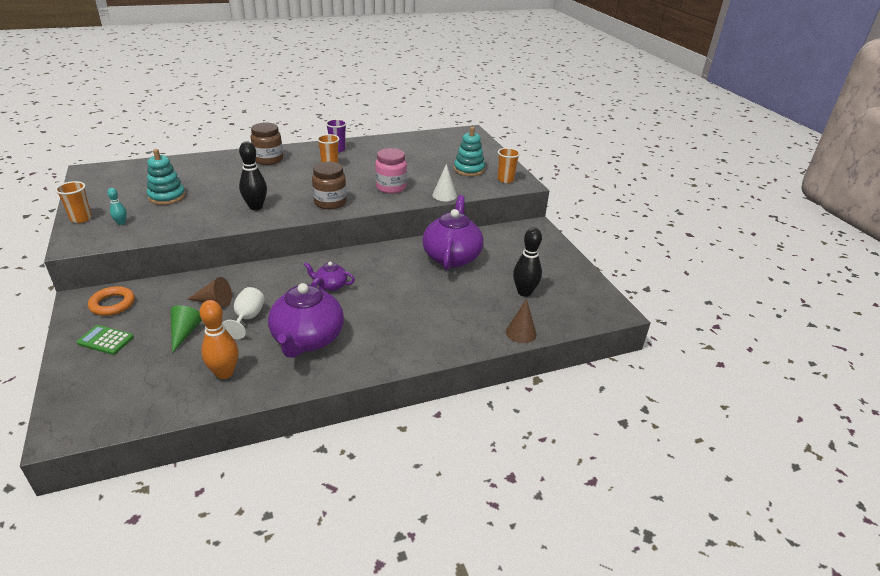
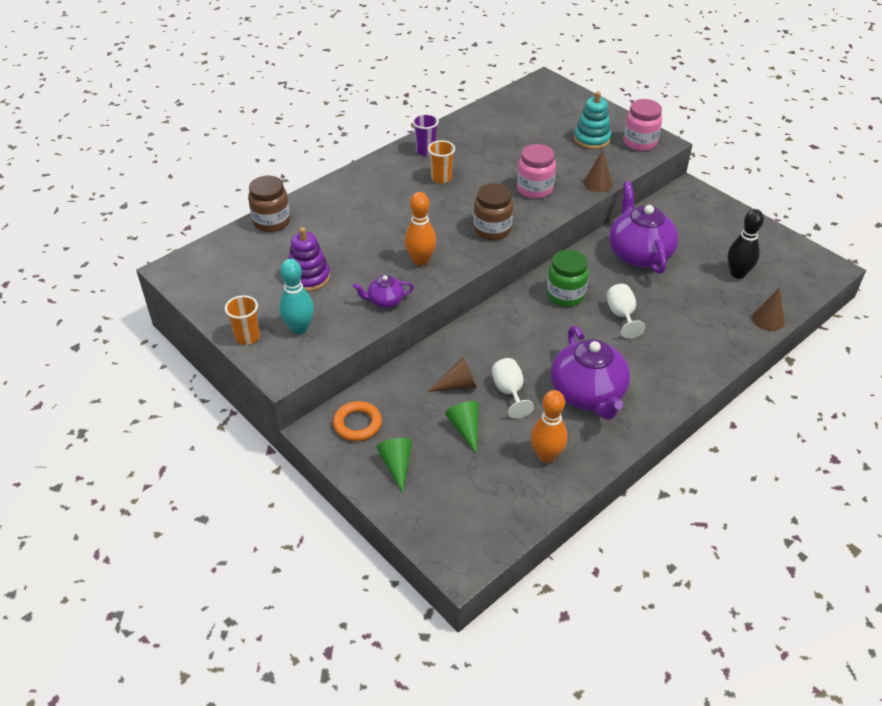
camera: 20 degrees left, 10 degrees up
green calculator [77,325,134,355] -> green cone [376,438,412,493]
turquoise bowling pin [107,188,127,225] -> turquoise bowling pin [279,259,314,334], size x1.89
turquoise stacking toy [147,149,185,205] -> purple stacking toy [289,227,330,292]
black bowling pin [239,142,267,210] -> orange bowling pin [405,192,436,266]
brown jar [251,122,283,165] -> brown jar moved to [248,176,290,232]
purple teapot [304,262,355,291] -> purple teapot moved to [353,275,414,308]
white cone [432,164,457,201] -> brown cone [584,150,612,192]
orange cup [497,148,520,183] -> pink jar [623,99,662,151]
none -> green jar [547,250,589,307]
none -> white goblet [607,284,645,339]

